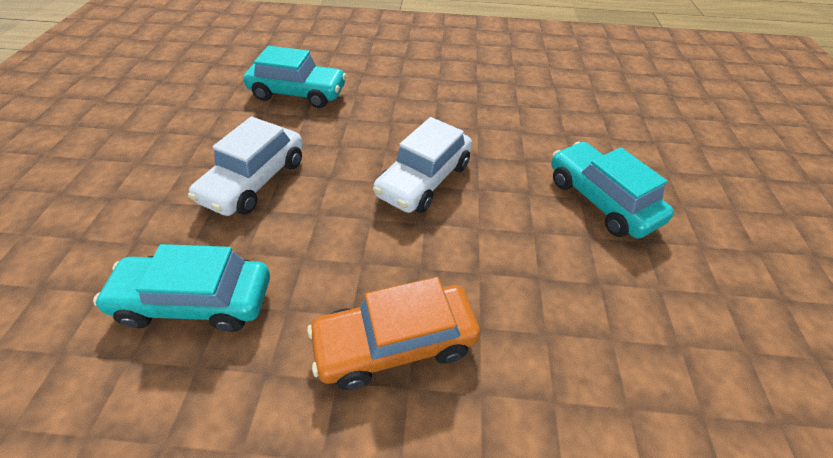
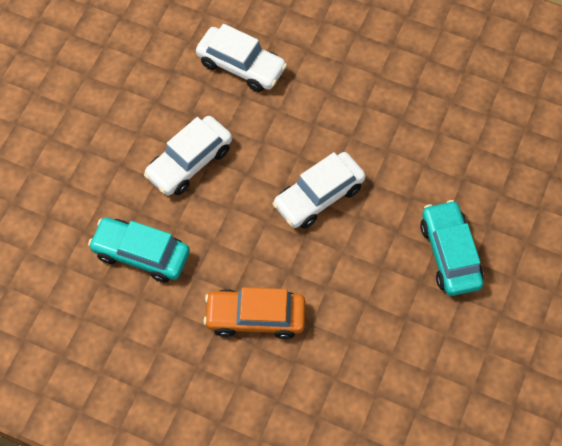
camera: 20 degrees right, 15 degrees up
turquoise car [243,46,347,108] -> white car [196,24,287,92]

